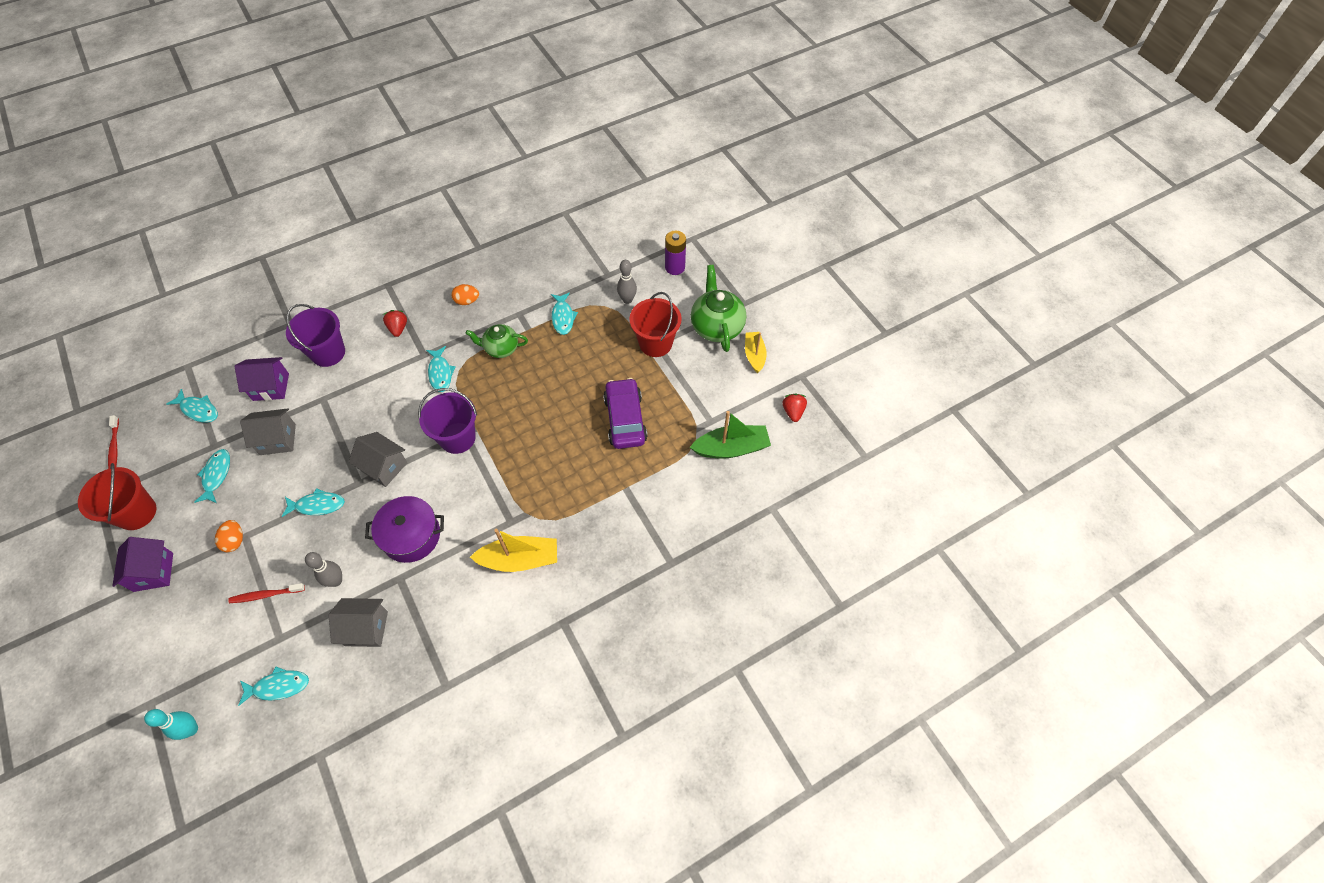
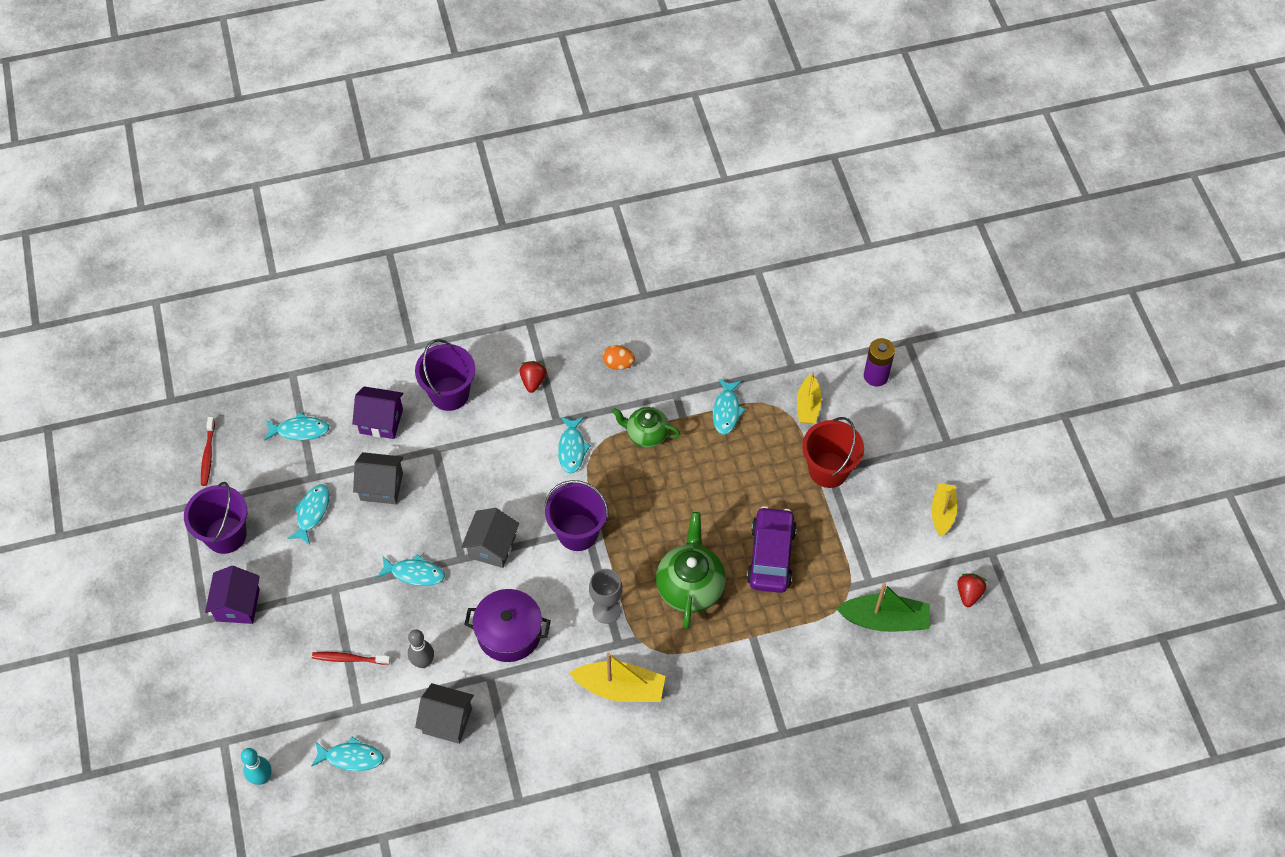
camera: 15 degrees right, 0 degrees up
red bucket [78,463,157,530] -> purple bucket [184,482,247,554]
turquoise fish [167,389,218,423] -> turquoise fish turned 45 degrees counterclockwise [264,412,329,441]
orange egg [215,520,243,552] -> none
grey house [349,432,407,487] -> grey house turned 60 degrees clockwise [461,508,519,568]
grey bowling pin [617,260,637,304] -> yellow boat [797,373,822,424]
green teapot [691,265,746,352] -> green teapot moved to [656,512,726,629]
none -> grey goblet [589,569,623,624]

